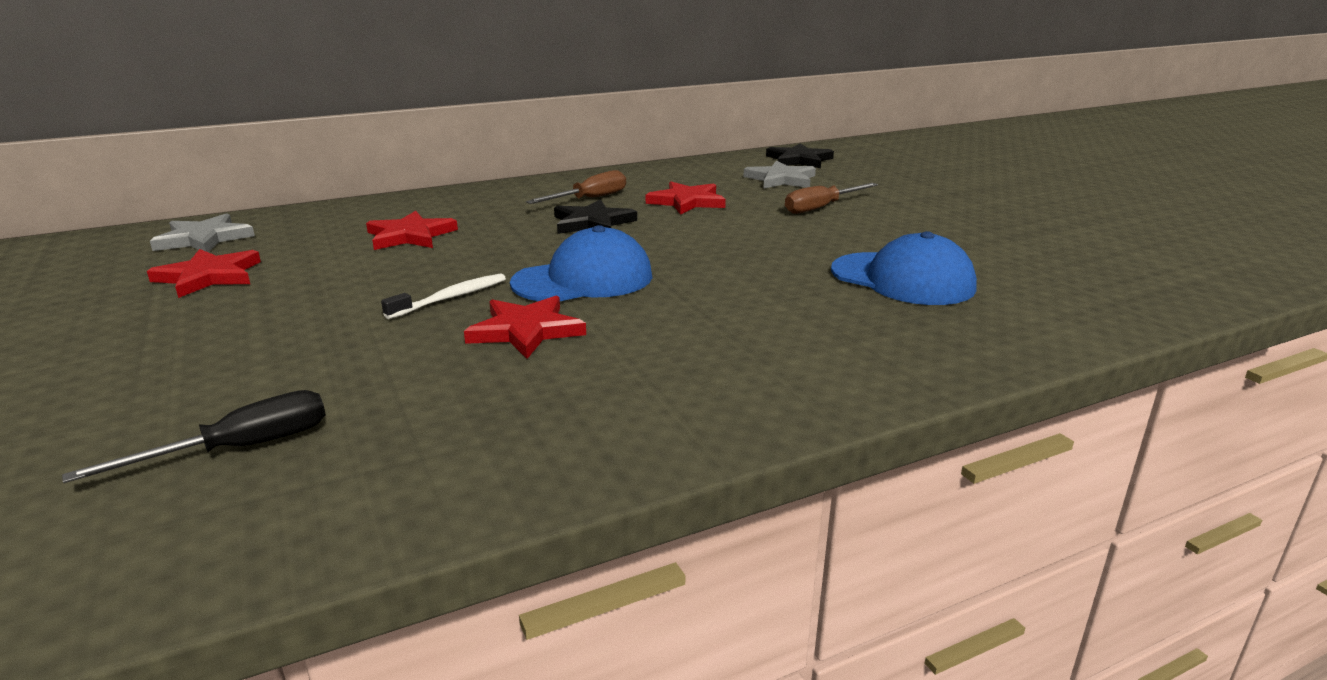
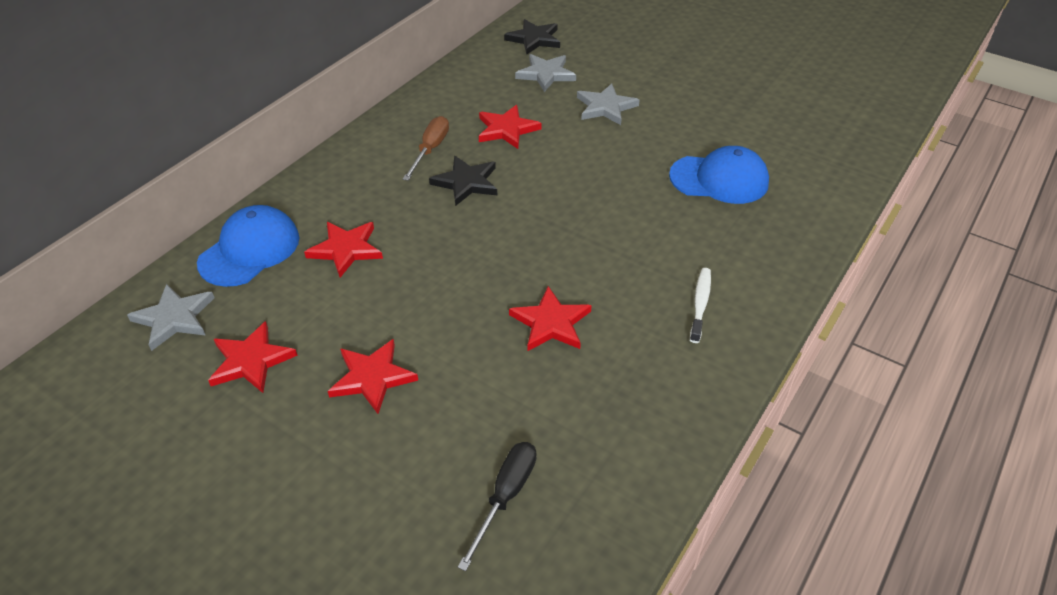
camera: 30 degrees left, 20 degrees up
white toothbrush [381,274,506,319] -> white toothbrush moved to [690,268,711,343]
blue cap [510,225,652,301] -> blue cap moved to [197,205,299,287]
brown screwdriver [785,183,878,214] -> grey star [577,83,640,125]
none -> red star [328,339,418,414]

